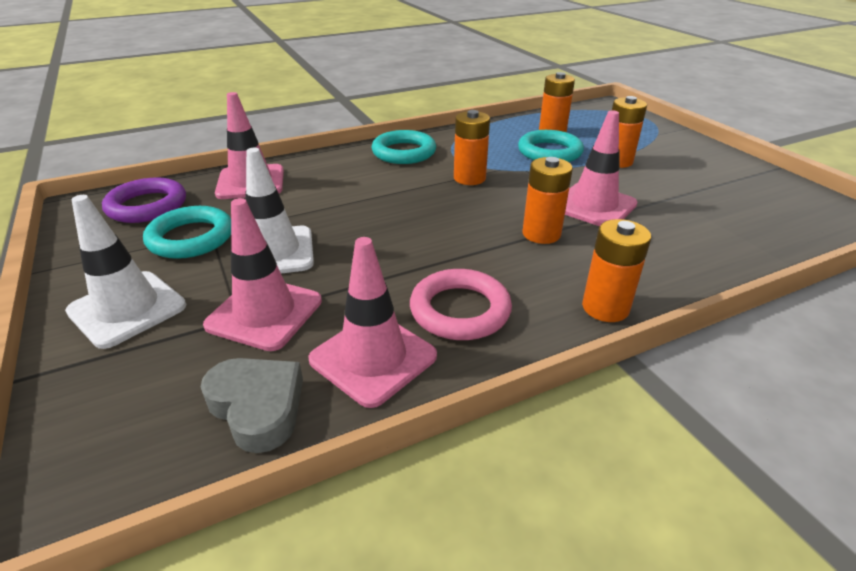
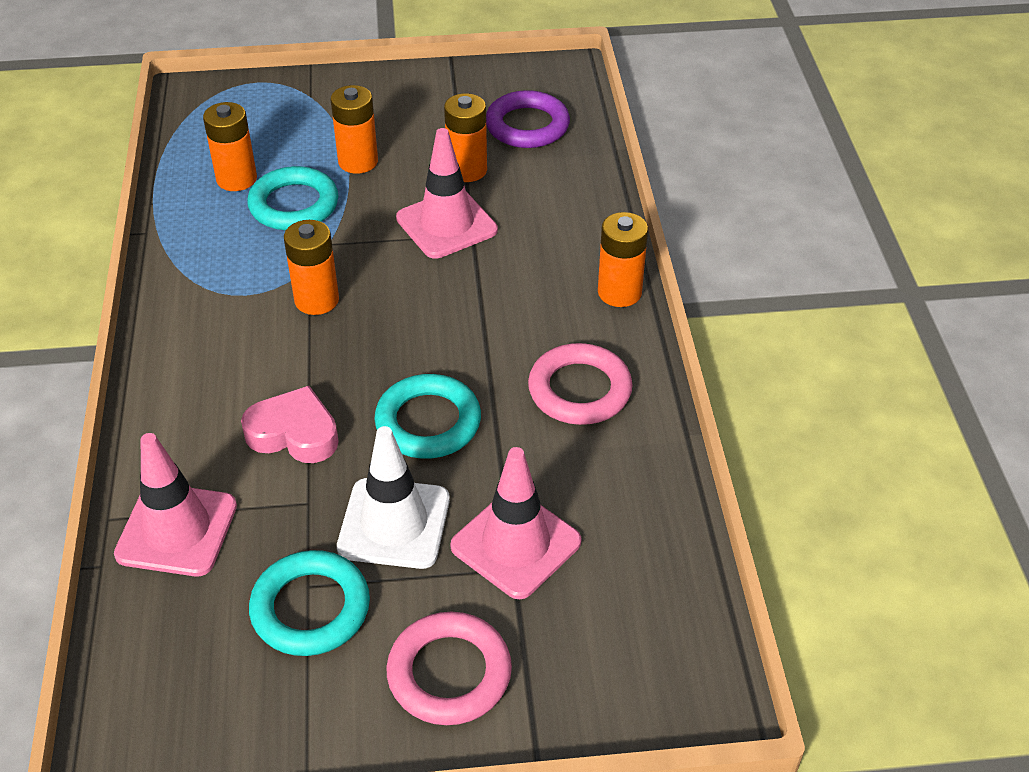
camera: 70 degrees left, 10 degrees up
white traffic cone [65,195,186,349] -> pink ring [387,612,512,725]
purple ring [102,177,186,223] -> purple ring moved to [486,90,570,148]
grey heart [200,358,303,453] -> none
pink traffic cone [308,237,437,408] -> none
turquoise ring [371,130,436,164] -> turquoise ring moved to [374,374,481,459]
orange battery [523,157,573,244] -> orange battery moved to [444,93,487,182]
none -> pink heart [241,386,339,463]

